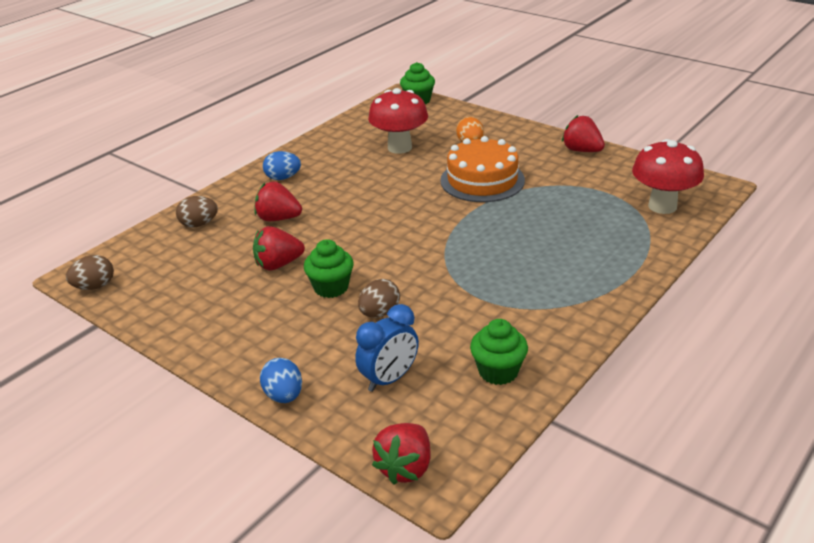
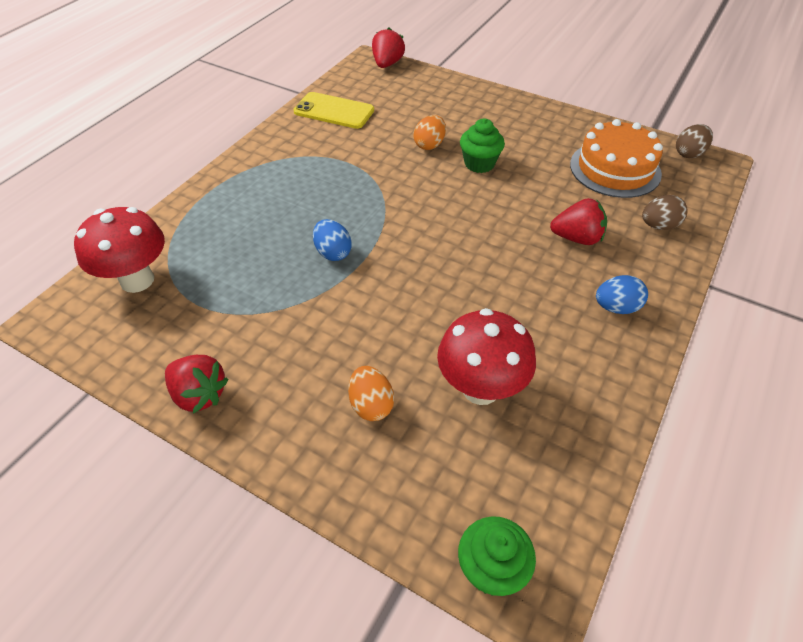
camera: 170 degrees right, 15 degrees up
red strawberry [253,226,305,270] -> none
blue egg [260,358,302,403] -> blue egg moved to [313,219,352,261]
blue clock [355,304,419,392] -> none
brown egg [358,279,400,318] -> orange egg [414,115,446,150]
orange cake [440,136,525,202] -> orange cake moved to [570,119,663,198]
green cupcake [470,319,528,385] -> yellow phone [293,92,374,129]

